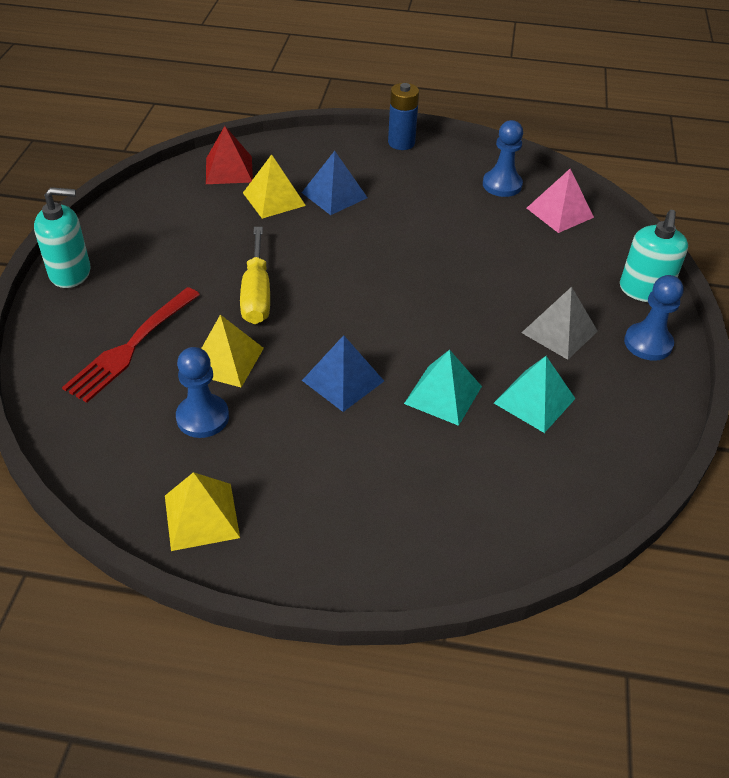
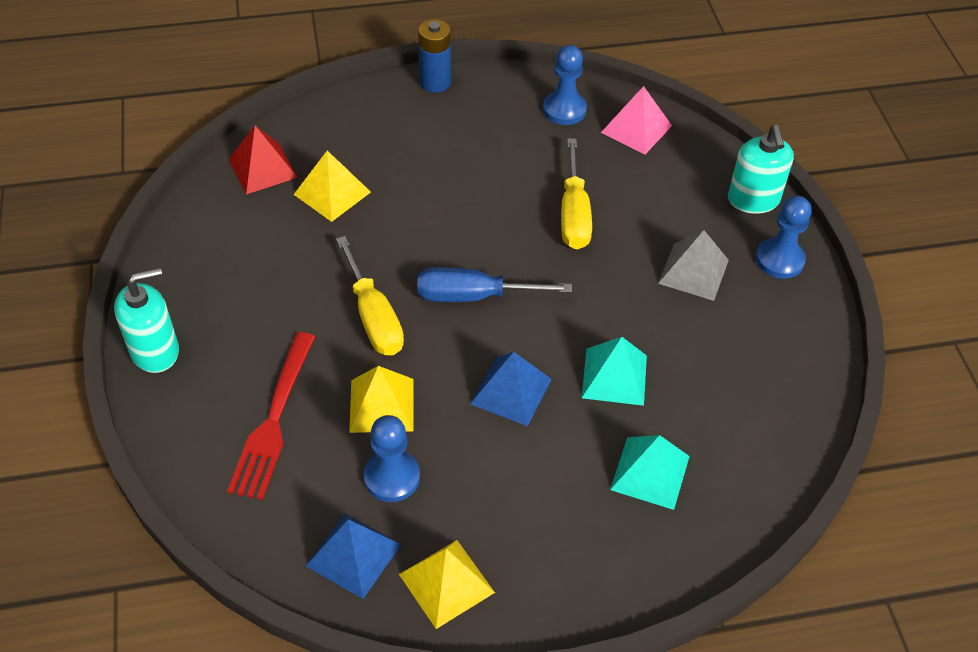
camera: 20 degrees left, 5 degrees up
blue pyramid [302,151,368,215] -> blue pyramid moved to [306,514,401,599]
turquoise pyramid [494,356,576,433] -> turquoise pyramid moved to [610,435,689,510]
none -> blue screwdriver [417,267,572,302]
none -> yellow screwdriver [561,138,592,249]

